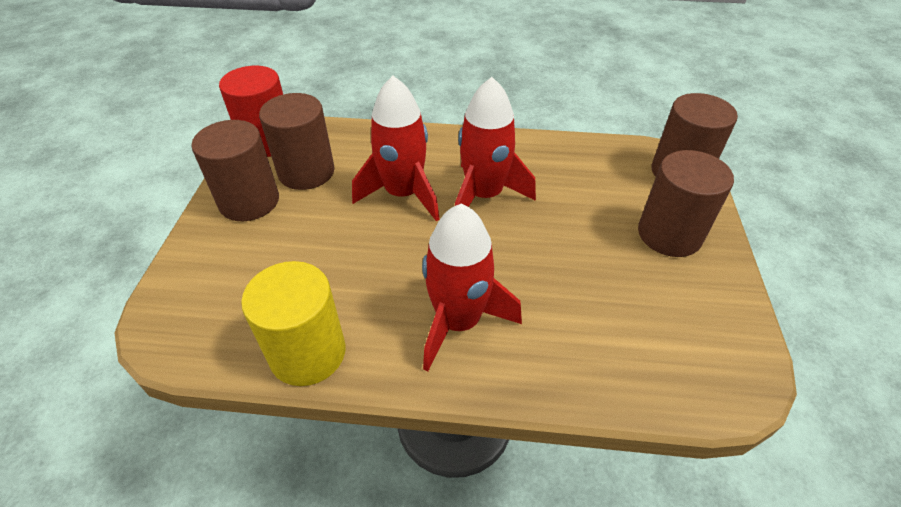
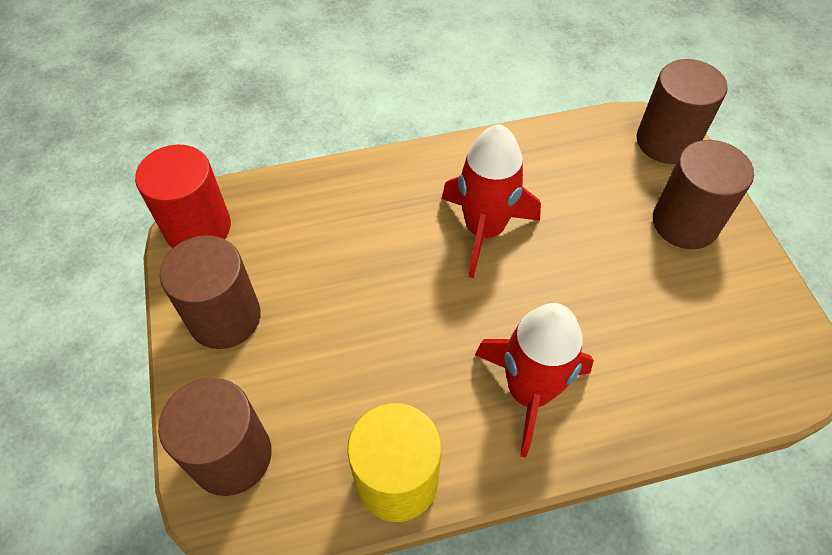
camera: 20 degrees left, 10 degrees up
brown cylinder [259,93,335,190] -> brown cylinder moved to [158,378,272,496]
red rocket [352,76,440,221] -> none

